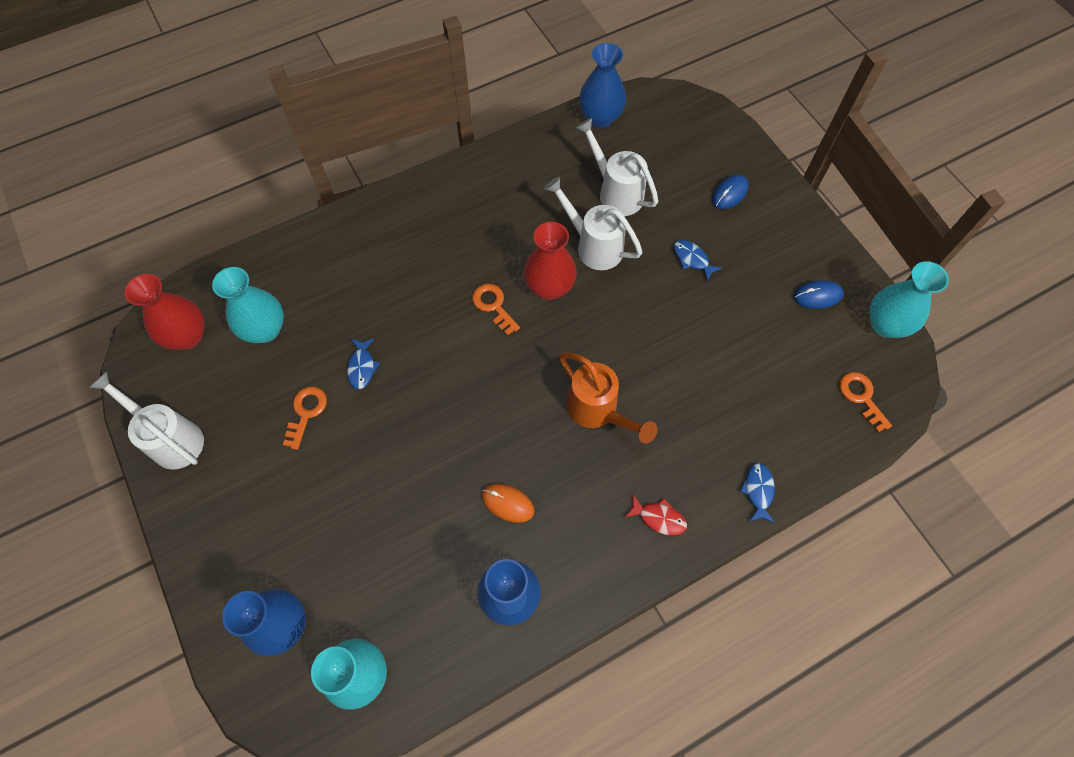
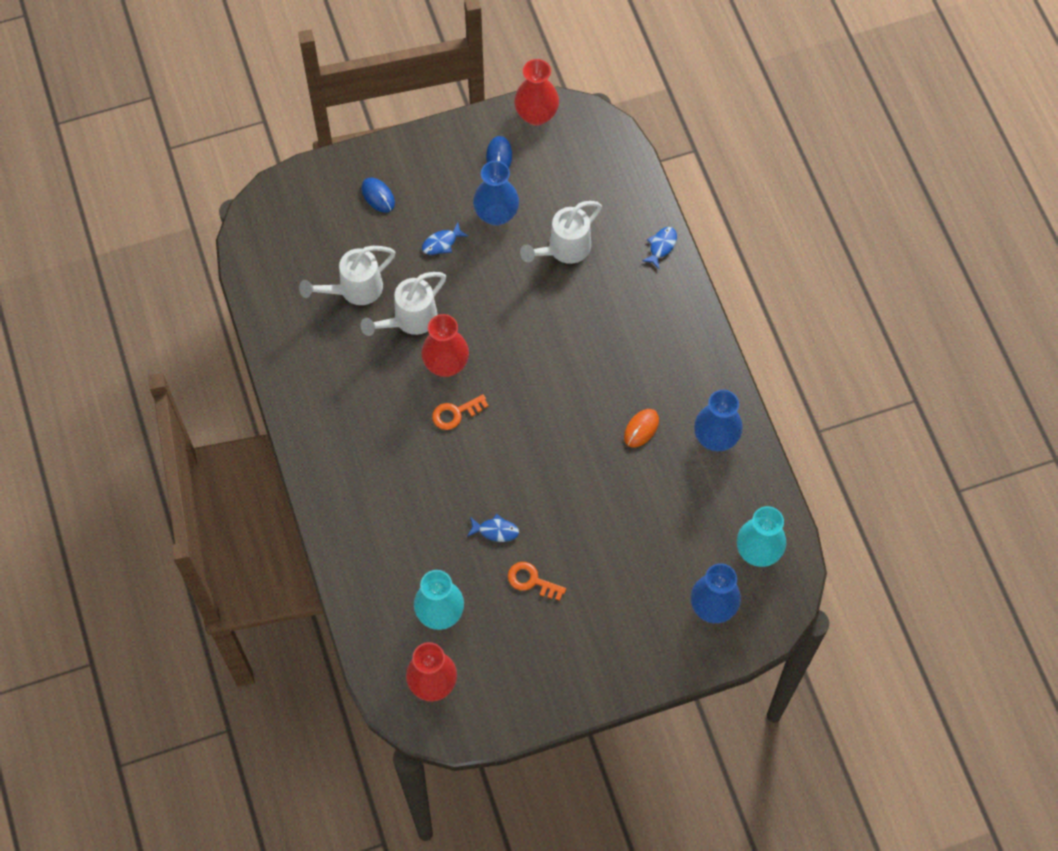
camera: 80 degrees left, 0 degrees up
white watering can [89,371,204,470] -> white watering can moved to [520,201,602,264]
orange watering can [559,352,657,444] -> none
blue vase [579,43,626,128] -> blue vase moved to [473,161,519,226]
red fish [625,495,687,536] -> none
blue fish [740,463,775,523] -> blue fish turned 105 degrees clockwise [642,227,677,270]
orange key [840,372,892,432] -> none
turquoise vase [870,261,949,338] -> red vase [514,59,559,126]

